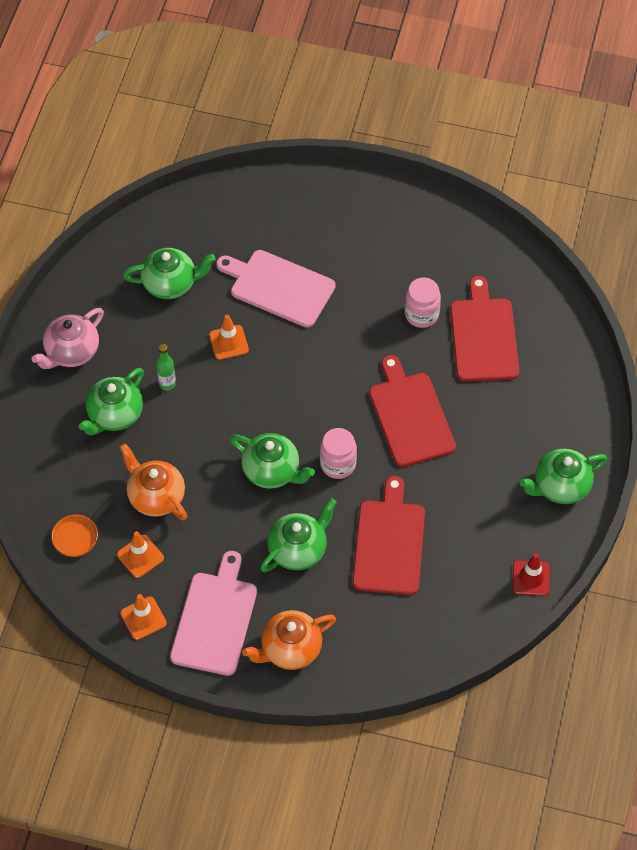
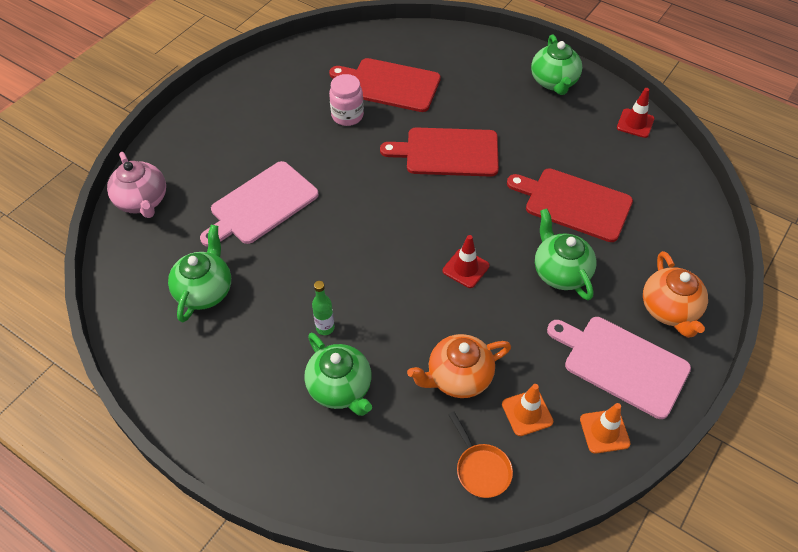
camera: 70 degrees left, 5 degrees down
pink teapot [32,308,104,369] -> pink teapot moved to [107,152,166,218]
orange traffic cone [209,315,249,360] -> none
green teapot [230,433,315,488] -> red traffic cone [443,235,490,288]
pink jar [320,428,357,479] -> none

